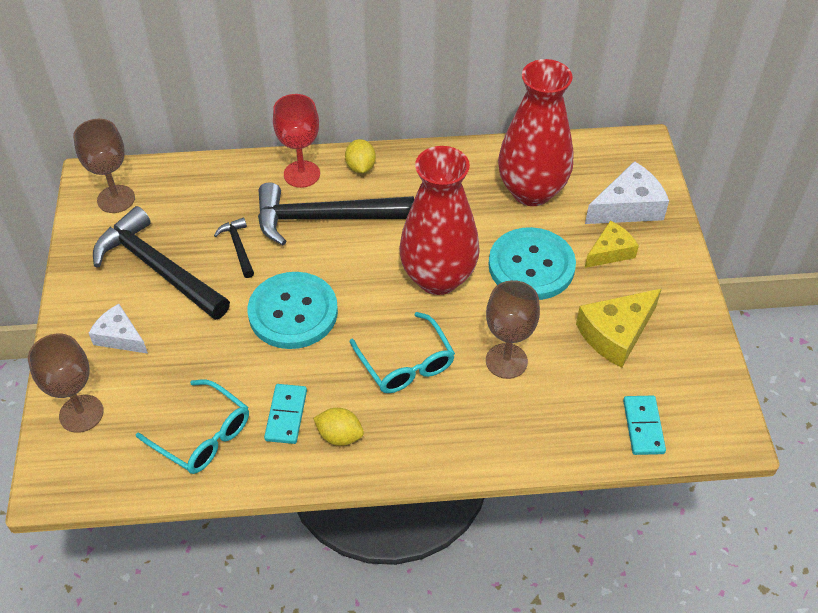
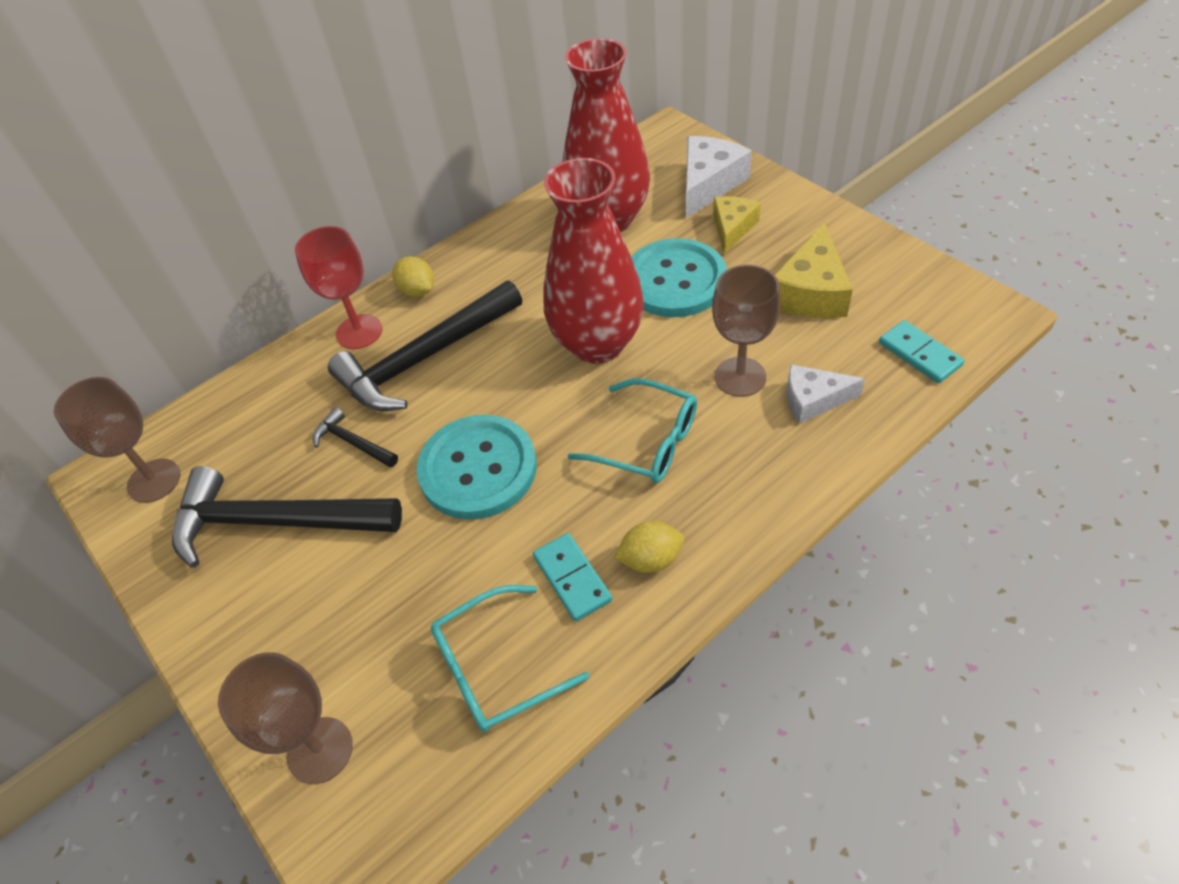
camera: 30 degrees left, 0 degrees up
white cheese [89,304,148,354] -> white cheese moved to [787,364,865,424]
turquoise glasses [136,379,249,474] -> turquoise glasses turned 150 degrees clockwise [431,585,589,732]

